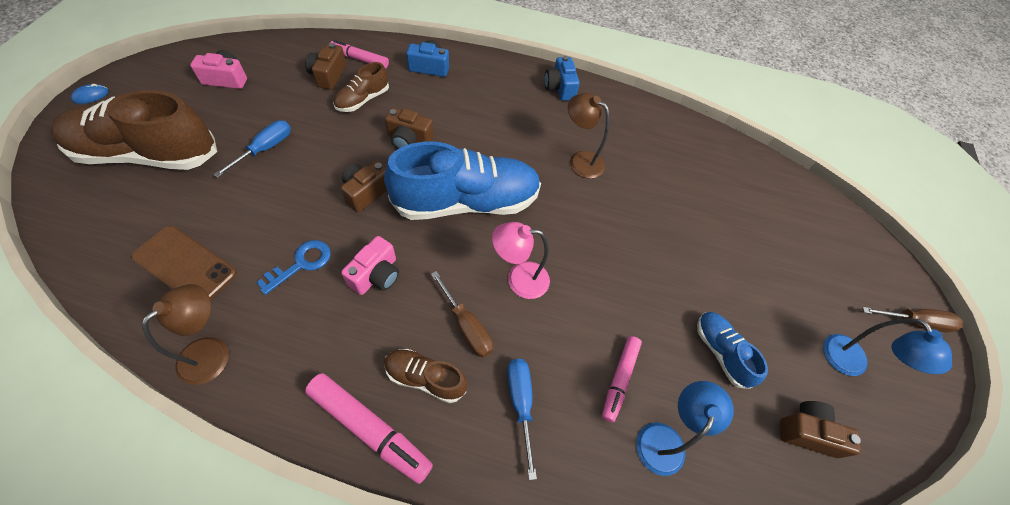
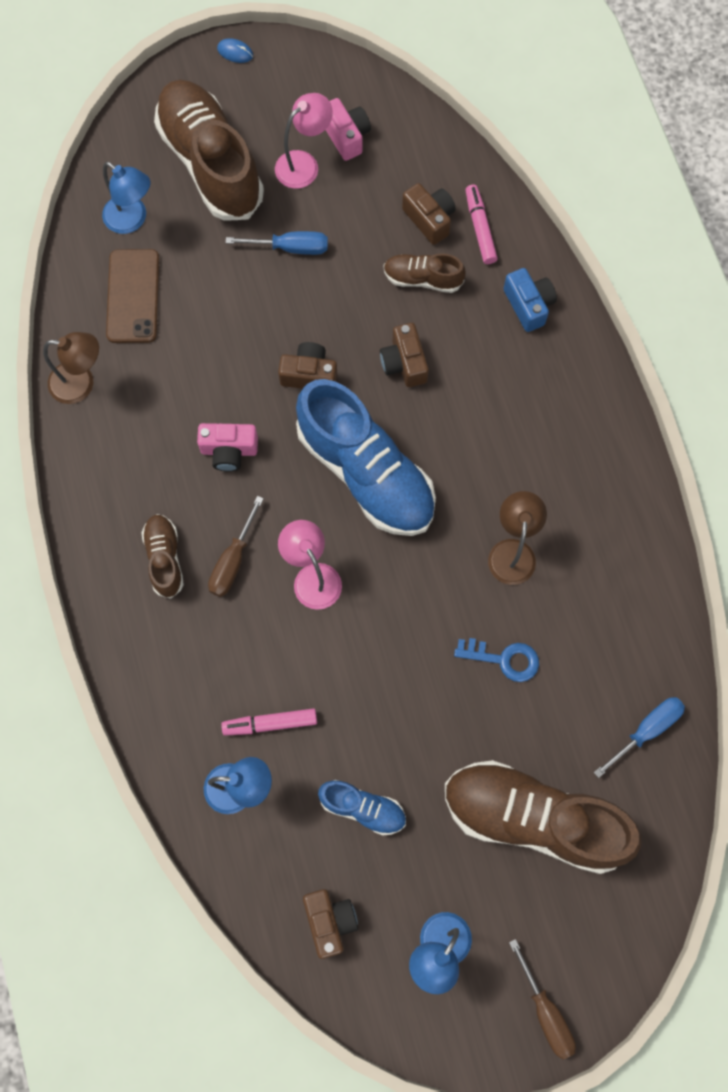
camera: 65 degrees right, 15 degrees up
blue key [256,240,331,295] -> blue key moved to [454,638,539,682]
brown camera [305,43,346,90] -> brown camera turned 75 degrees clockwise [402,183,456,245]
pink marker [305,373,433,484] -> none
blue screwdriver [507,359,537,480] -> blue screwdriver moved to [594,697,685,778]
blue camera [544,56,580,101] -> none
blue shoe [697,312,768,389] -> blue shoe turned 75 degrees clockwise [318,780,406,836]
none -> blue lamp [102,162,150,234]
none -> pink lamp [275,93,333,189]
none -> brown shoe [445,760,641,874]

